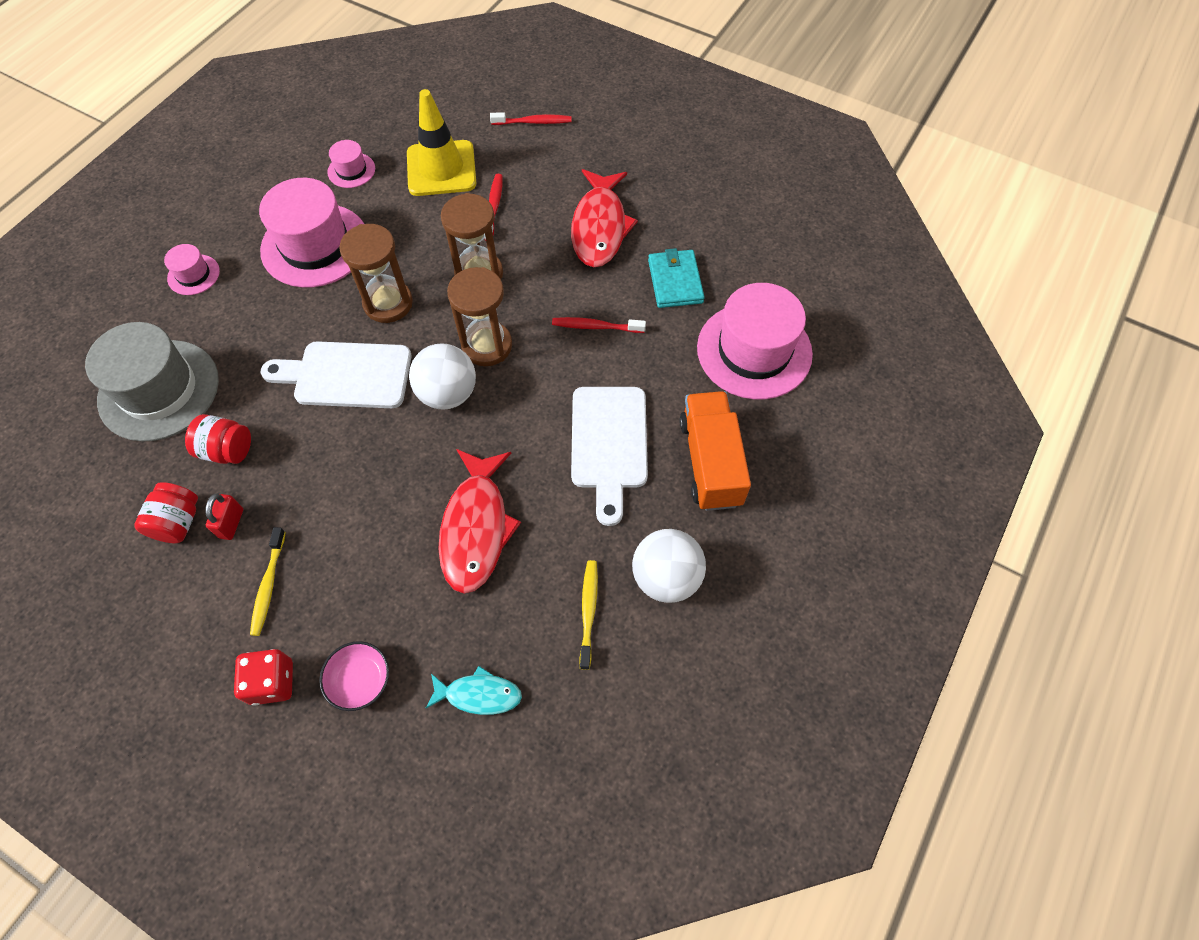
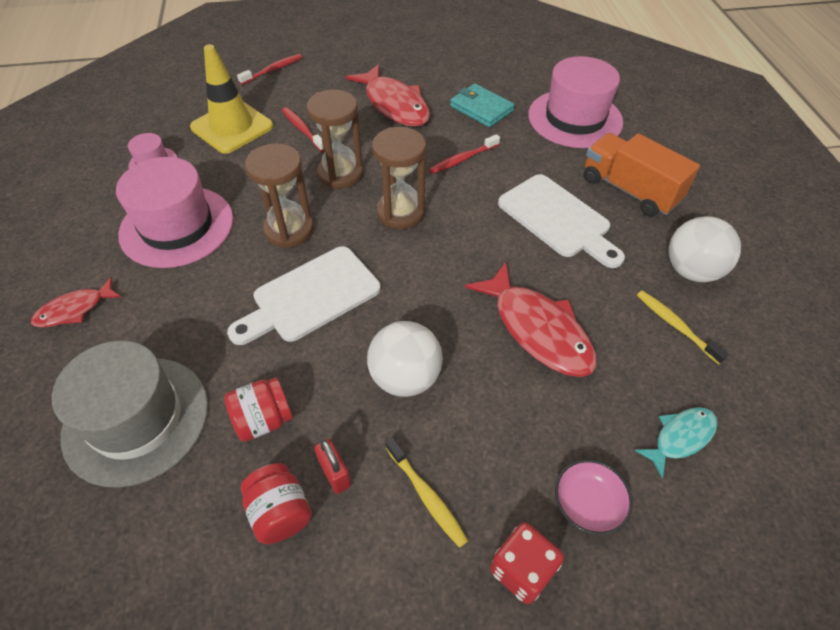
camera: 40 degrees left, 10 degrees down
pink hat [164,244,220,295] -> red fish [31,277,122,328]
white ball [409,343,476,410] -> white ball moved to [367,321,443,397]

